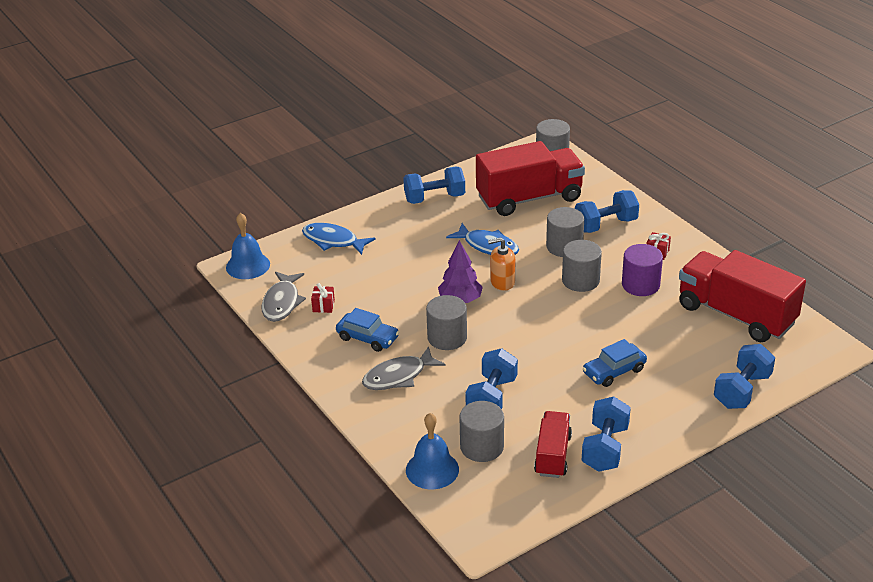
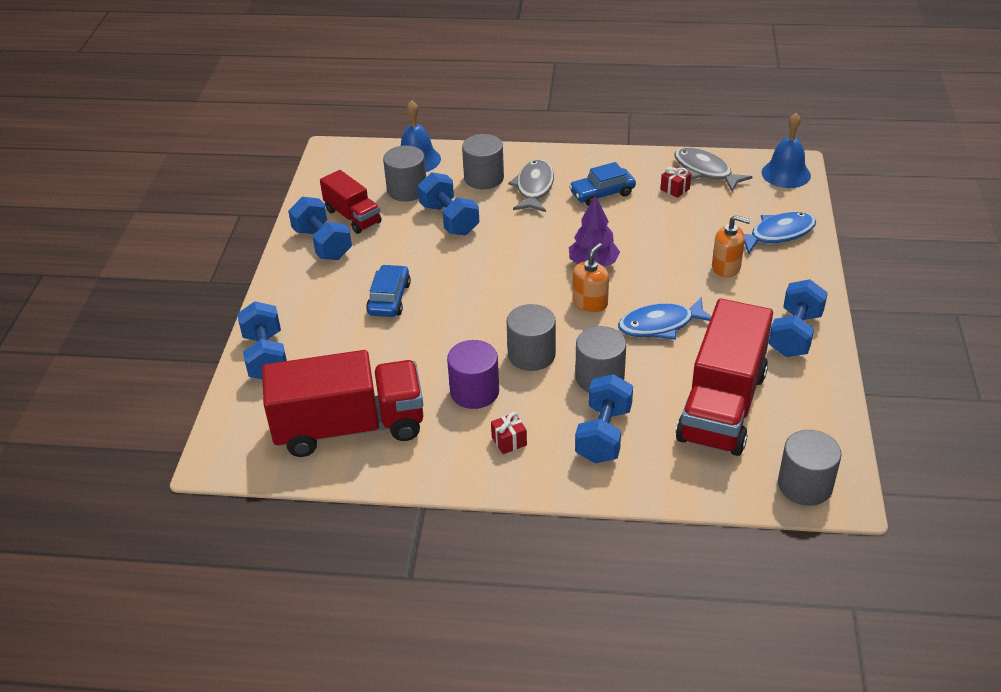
camera: 130 degrees right, 5 degrees up
grey cylinder [426,295,467,350] -> grey cylinder moved to [462,134,504,189]
none -> orange soap dispenser [712,215,751,277]

